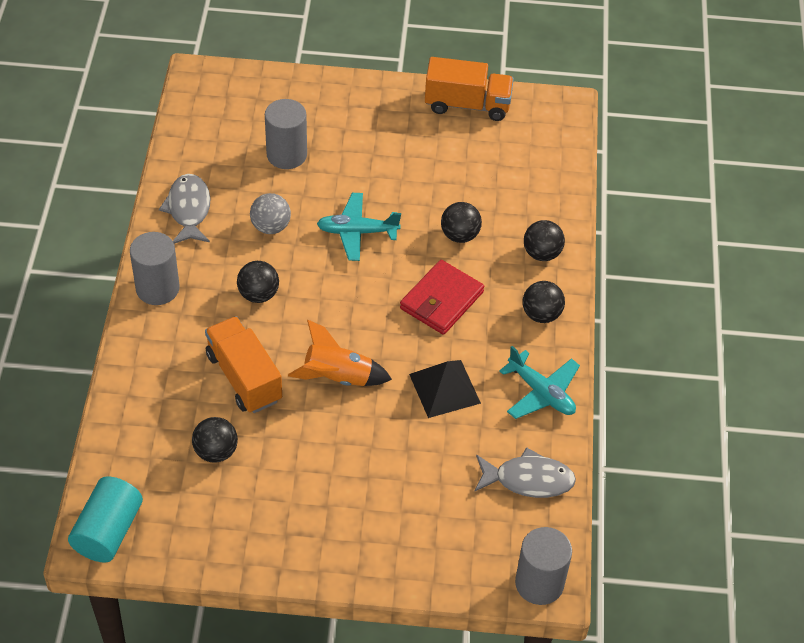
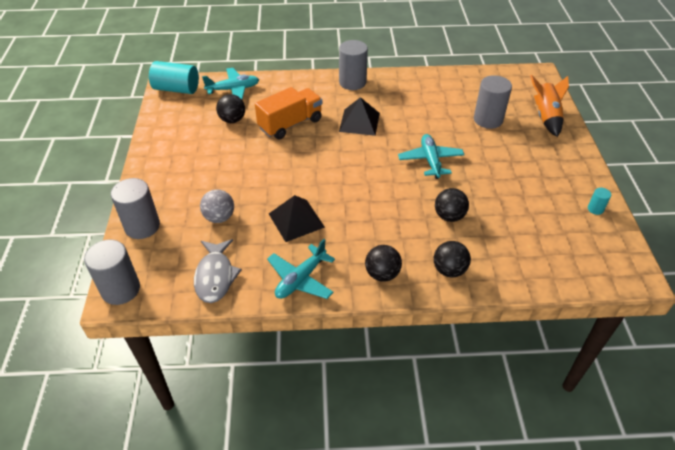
camera: 85 degrees right, 5 degrees down
grey fish [159,174,211,244] -> none
black ball [237,261,279,303] -> black pyramid [339,97,380,136]
grey ball [250,193,291,234] -> grey ball moved to [200,189,234,223]
orange rocket [288,320,392,386] -> orange rocket moved to [530,75,569,137]
red wallet [400,260,484,335] -> none
orange truck [425,57,514,121] -> turquoise cylinder [588,188,611,215]
none -> grey cylinder [111,178,160,239]
none -> turquoise plane [202,68,259,99]

